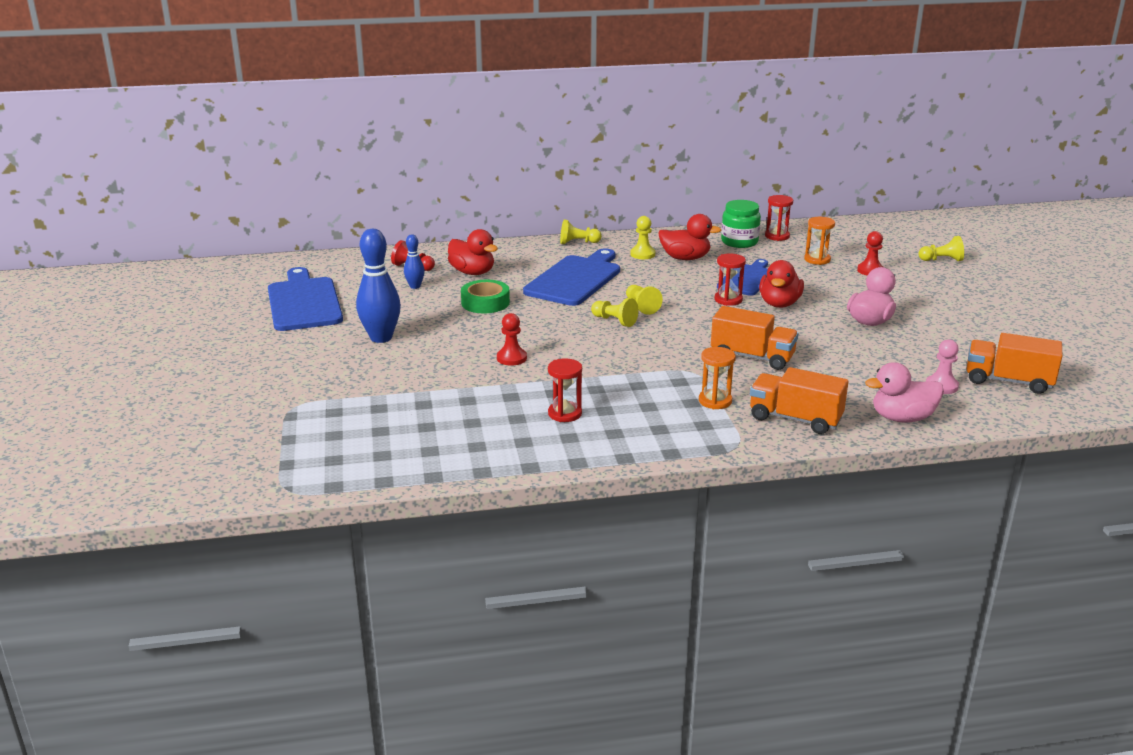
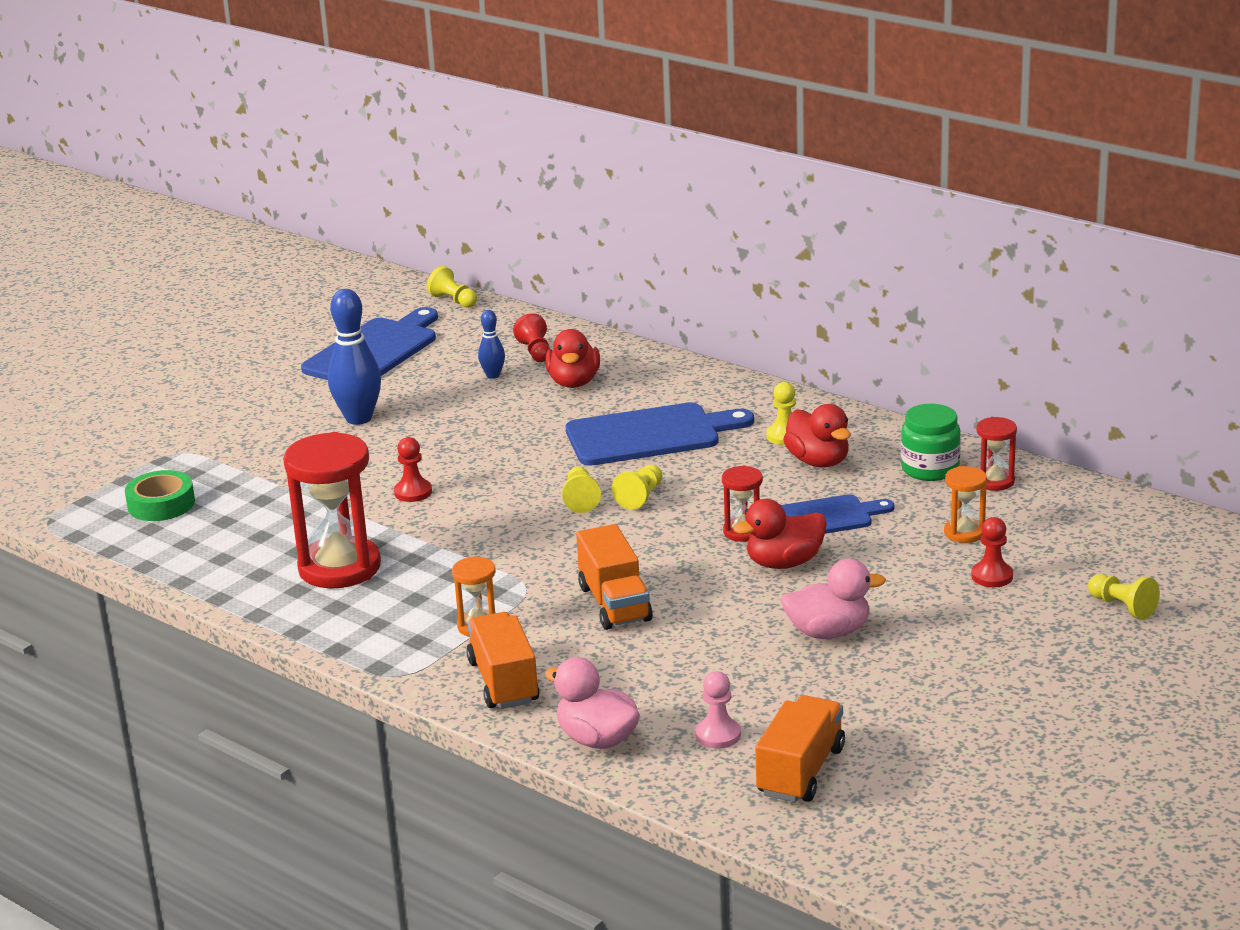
camera: 50 degrees right, 0 degrees up
green tape [461,280,510,313] -> green tape moved to [125,470,195,521]
red hourglass [548,358,582,422] -> red hourglass [283,432,381,588], size x2.02
yellow pawn [560,219,601,244] -> yellow pawn moved to [427,266,477,308]
orange truck [967,333,1063,394] -> orange truck turned 45 degrees clockwise [755,695,845,803]

